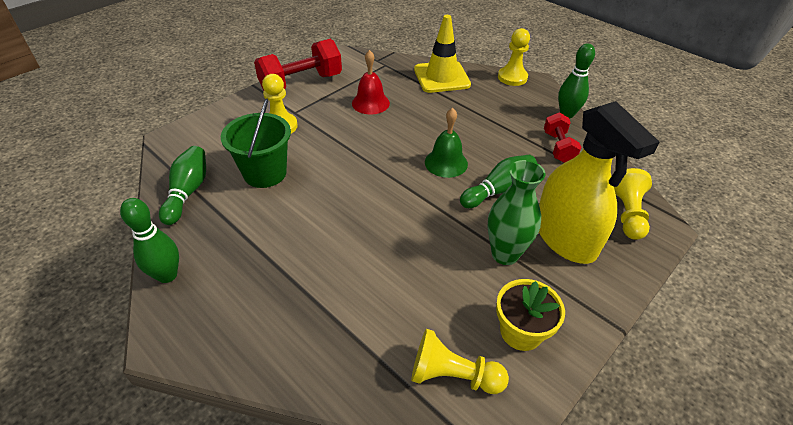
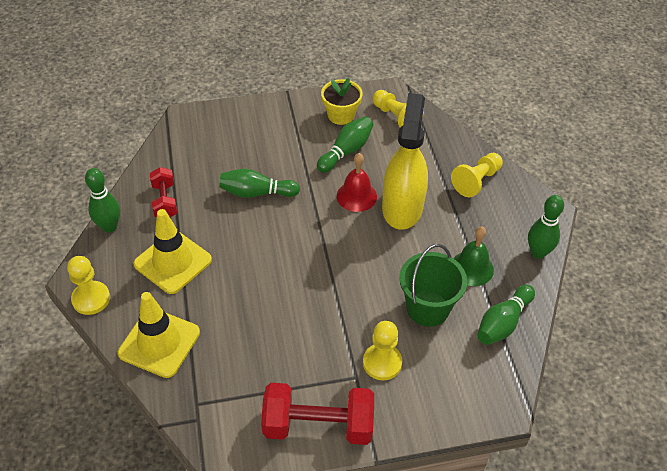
camera: 145 degrees left, 5 degrees up
red bell [352,50,390,115] -> red bell moved to [337,153,377,212]
green bell [425,108,468,178] -> green bell moved to [453,226,494,286]
green vase [488,160,546,265] -> none
yellow spray bottle [539,101,659,264] -> yellow spray bottle moved to [382,93,428,230]
red dumbbell [544,112,582,163] -> red dumbbell turned 45 degrees counterclockwise [150,167,177,217]
yellow pawn [614,168,652,240] -> yellow pawn moved to [451,153,503,197]
none -> yellow traffic cone [134,209,212,294]
none -> green bowling pin [317,116,373,173]

